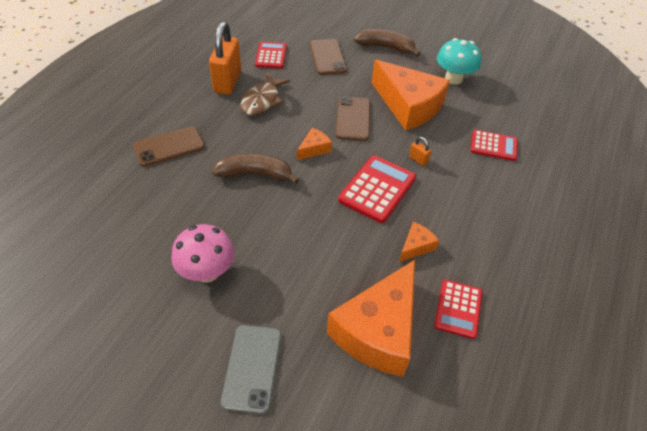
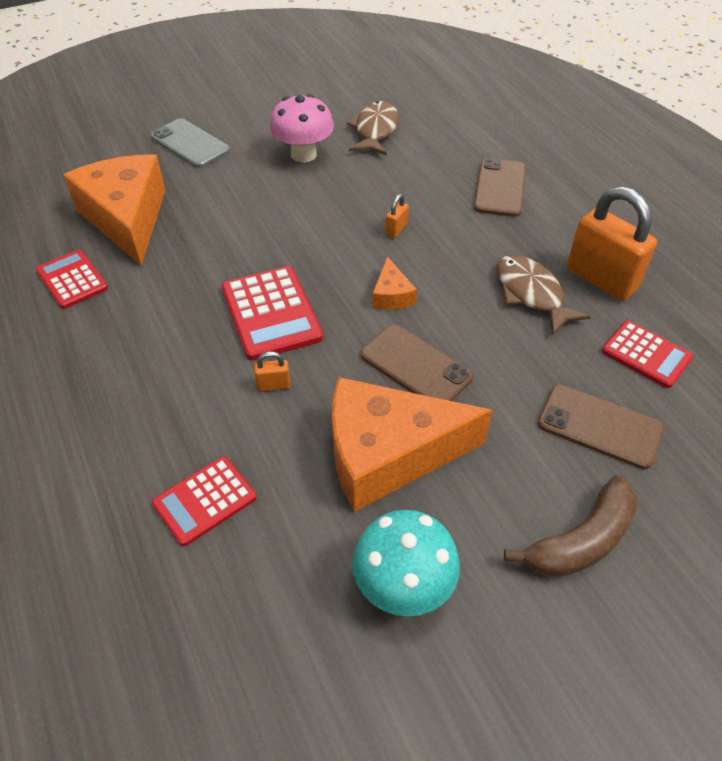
camera: 130 degrees right, 0 degrees up
brown banana [212,153,299,185] -> orange padlock [385,194,409,238]
orange cheese [399,222,439,262] -> none
none -> brown fish [346,101,399,155]

